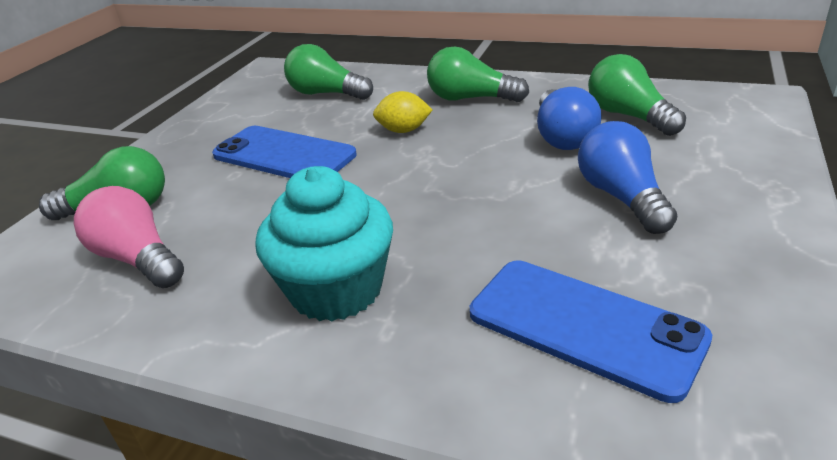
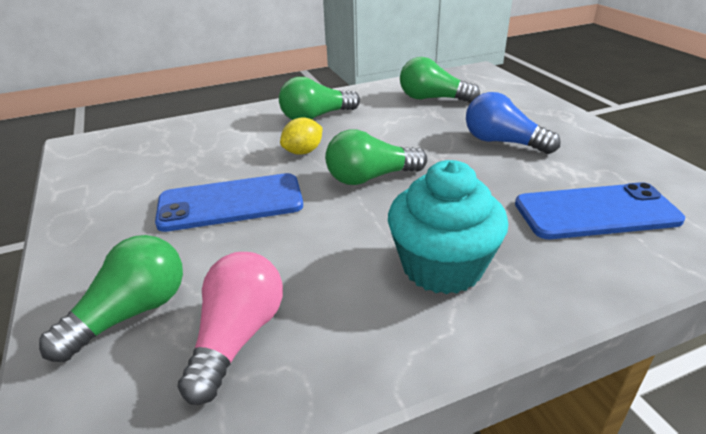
camera: 45 degrees left, 0 degrees up
pink light bulb [74,186,184,288] -> pink light bulb turned 105 degrees clockwise [178,252,283,405]
green light bulb [284,44,373,100] -> green light bulb moved to [325,129,427,185]
blue light bulb [537,87,602,150] -> none

